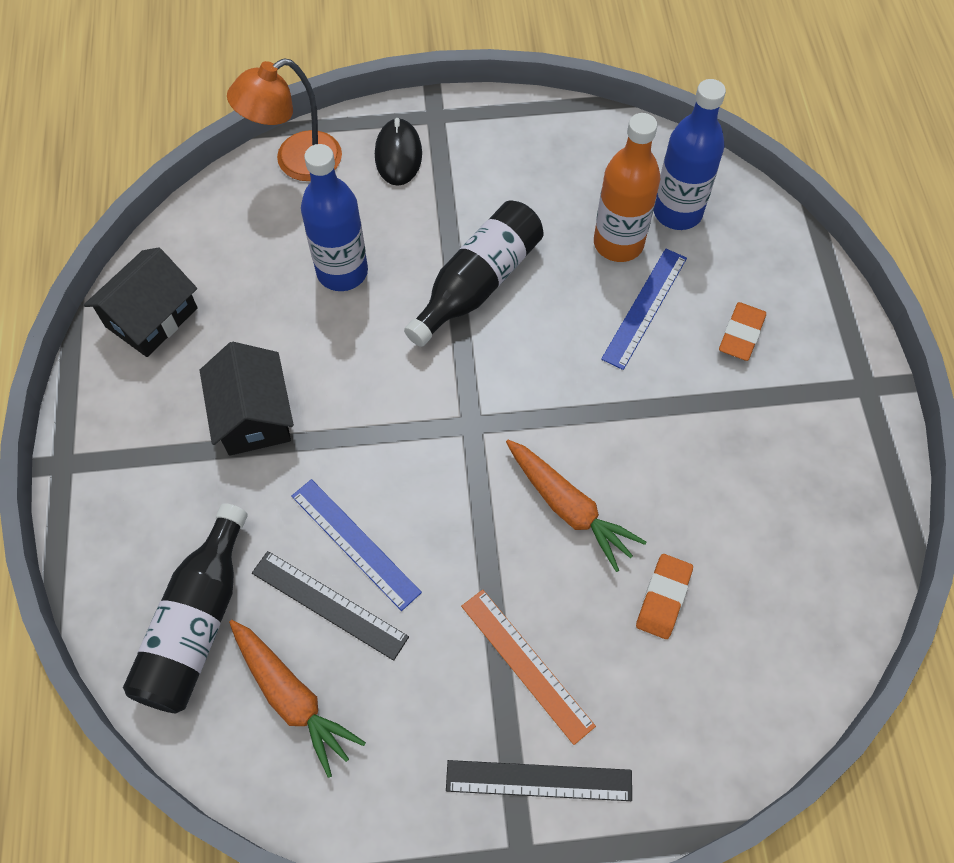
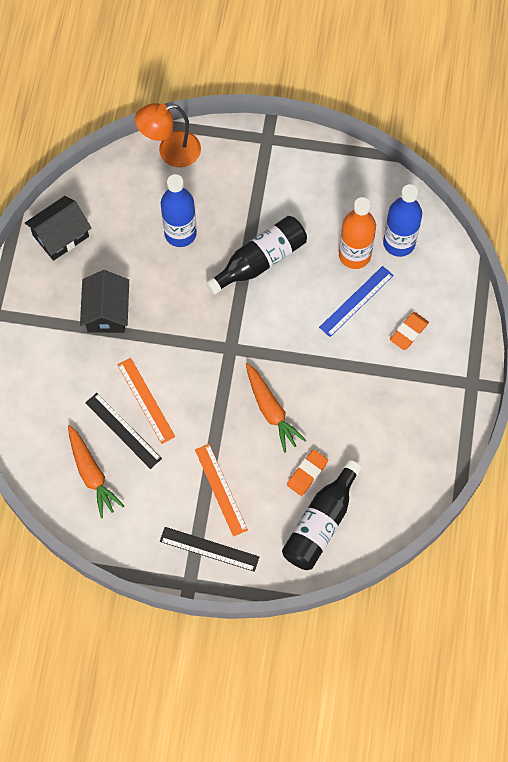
camera: 15 degrees right, 5 degrees up
black bottle [123,503,247,713] -> black bottle moved to [282,460,362,570]
blue ruler [292,479,422,611] -> orange ruler [117,358,175,444]
black mouse [375,118,422,186] -> none

